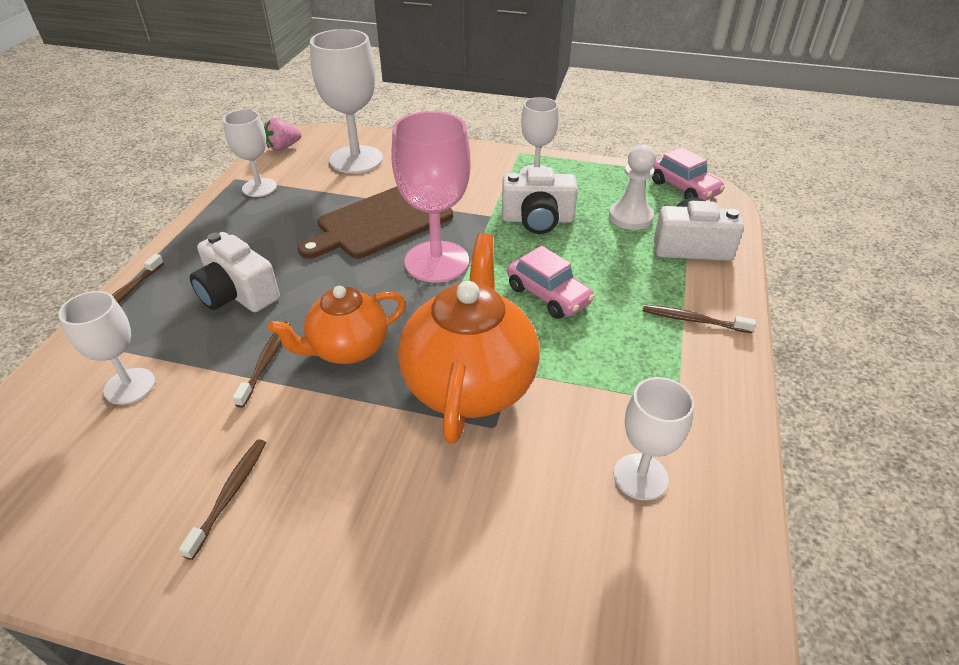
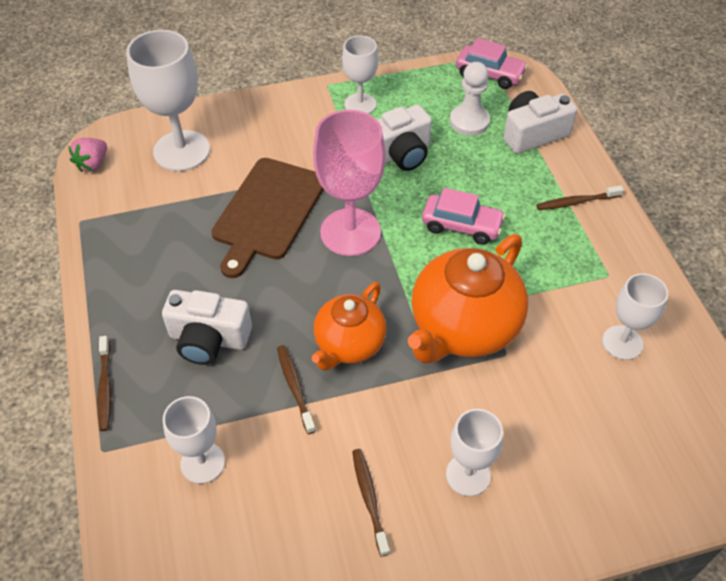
camera: 30 degrees left, 10 degrees up
white goblet [223,109,277,197] -> white goblet moved to [446,409,503,496]
orange teapot [398,233,540,444] -> orange teapot turned 120 degrees counterclockwise [408,234,528,364]

